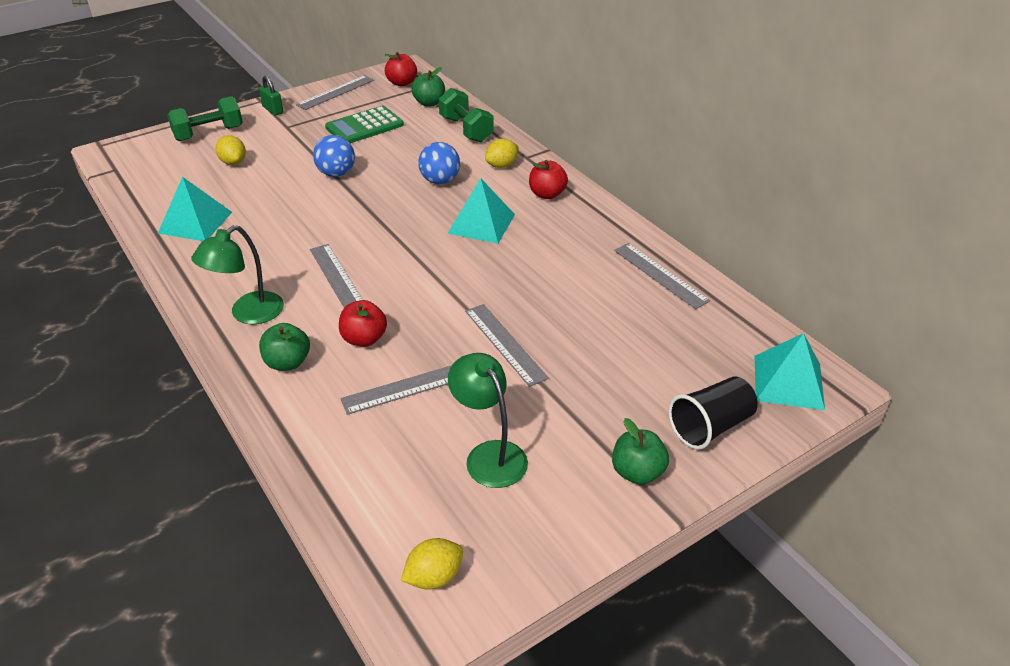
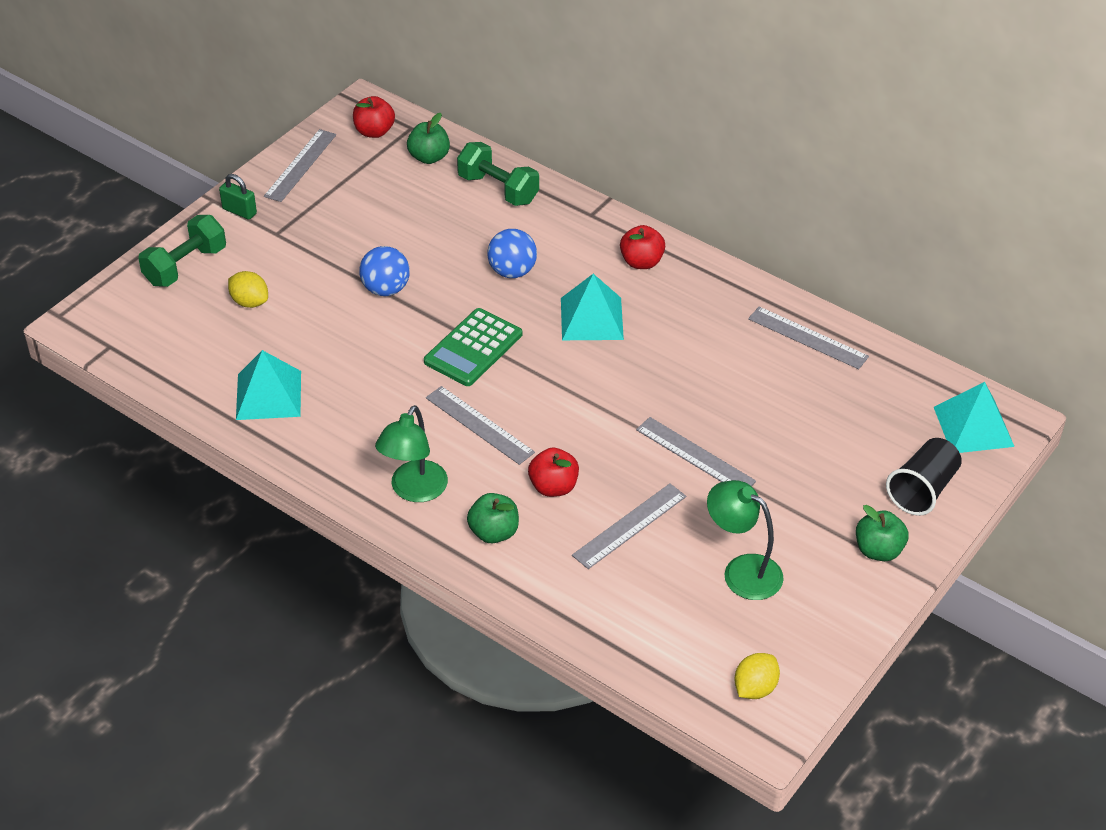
camera: 20 degrees left, 5 degrees up
green calculator [325,106,404,143] -> green calculator moved to [424,308,522,386]
yellow lemon [485,139,519,168] -> none

